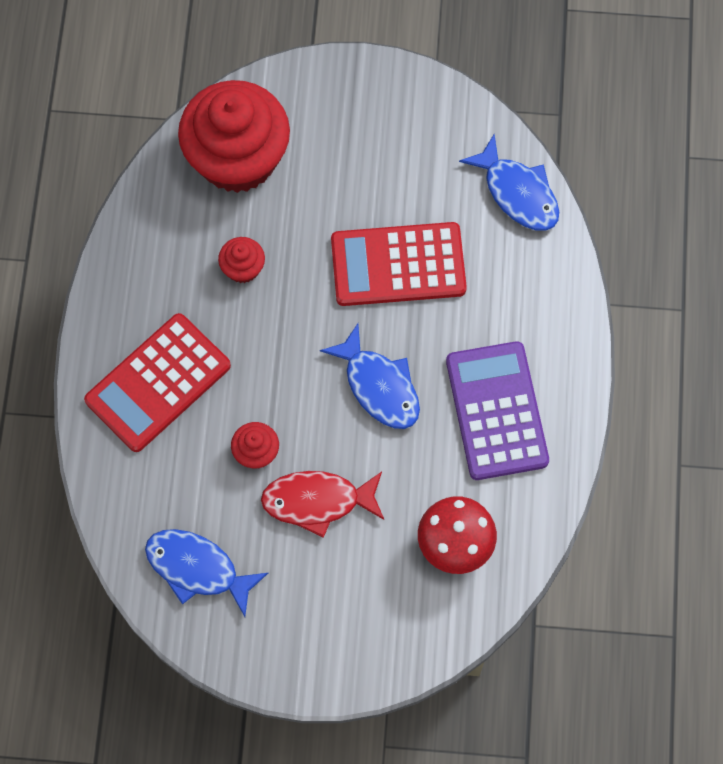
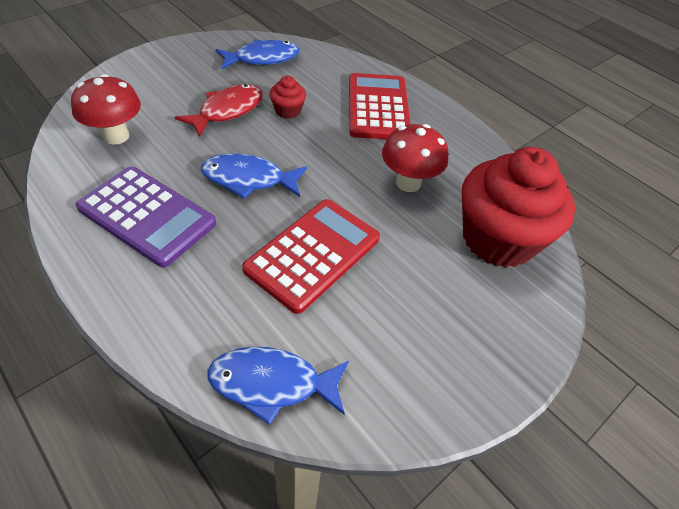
camera: 130 degrees right, 20 degrees down
red cupcake [218,237,265,283] -> red mushroom [382,124,448,192]

